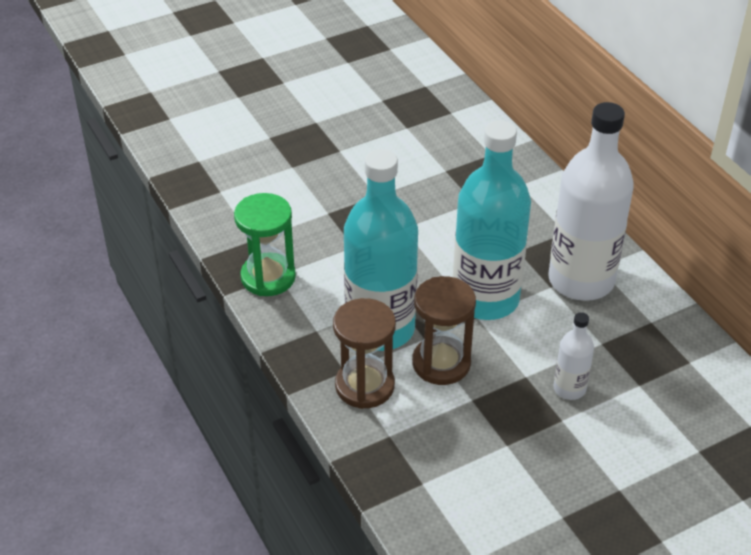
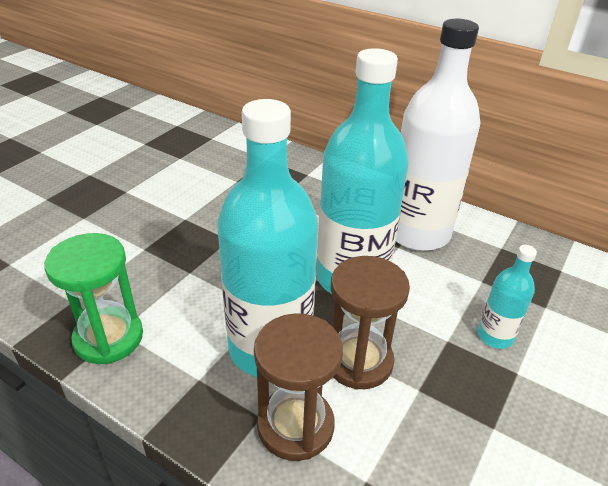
camera: 30 degrees left, 5 degrees down
white bottle [553,312,594,400] -> turquoise bottle [478,245,537,349]

